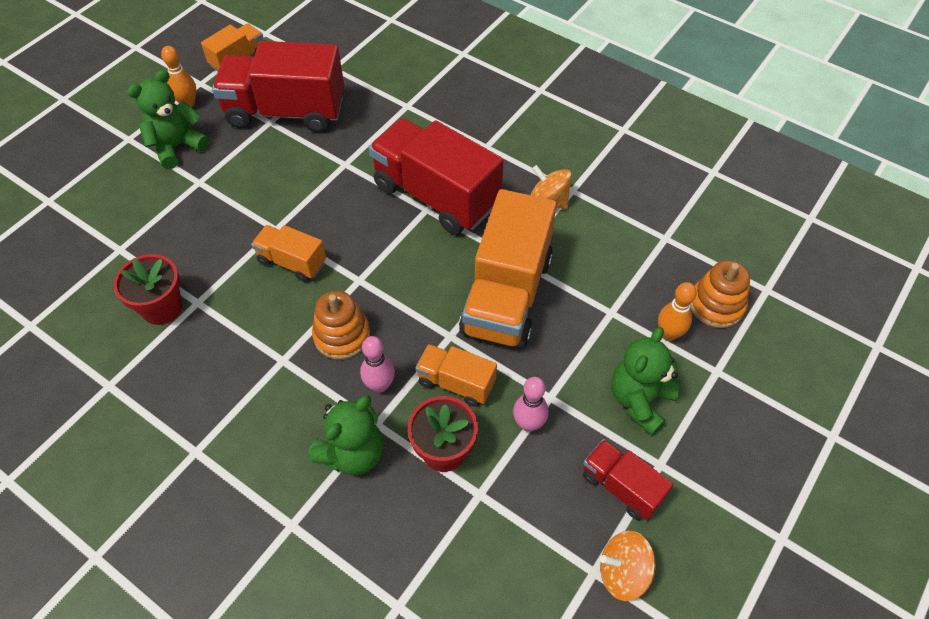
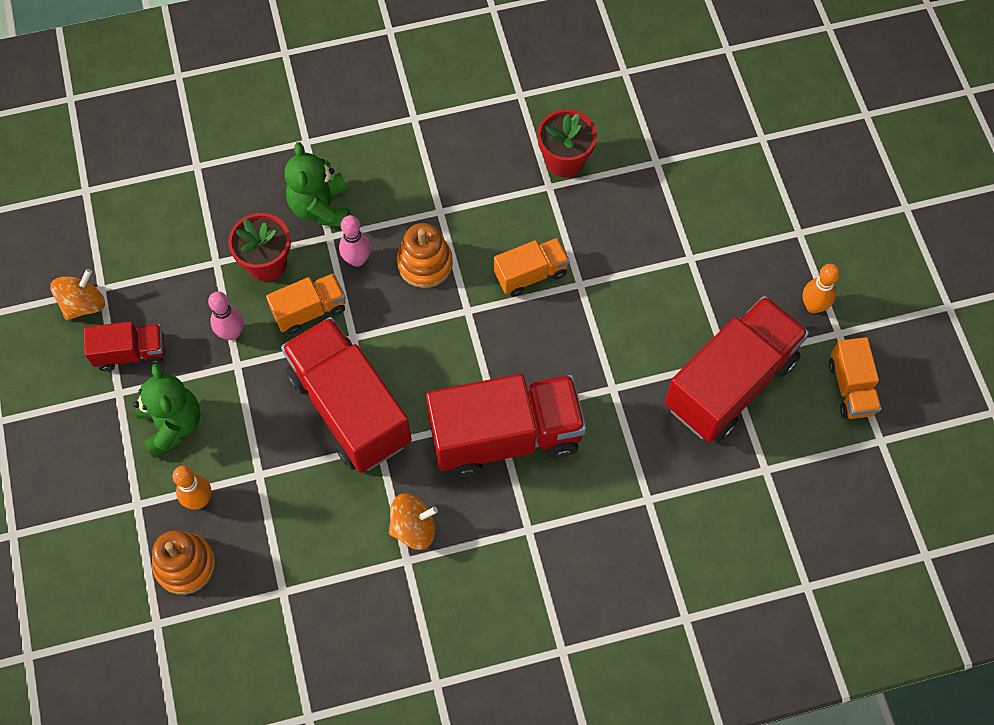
camera: 130 degrees right, 10 degrees up
green teddy bear [127,70,210,169] -> none
orange truck [459,189,556,349] -> red truck [281,317,412,473]

